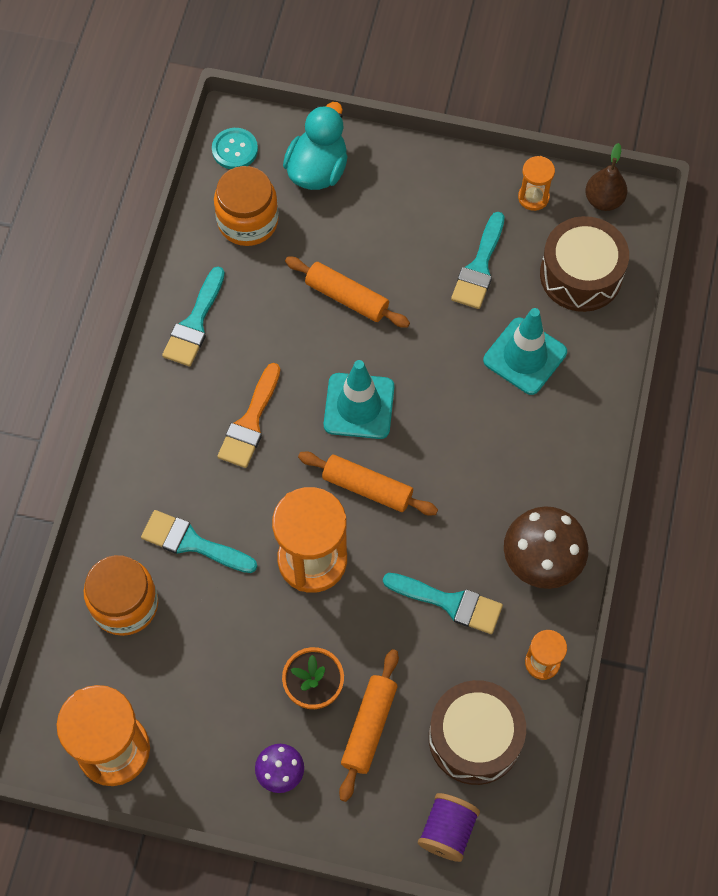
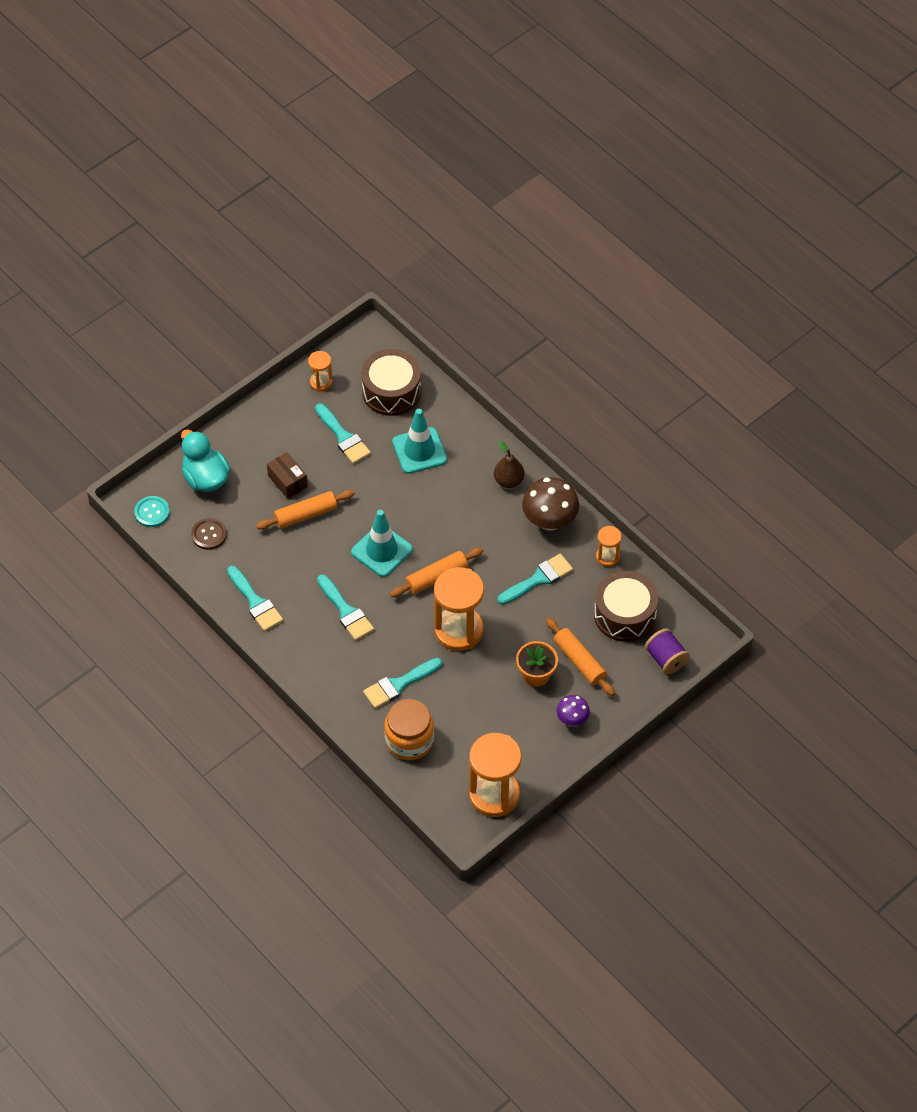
camera: 55 degrees left, 10 degrees down
orange jar [214,166,279,246] -> brown button [191,518,227,550]
orange brush [217,363,280,468] -> turquoise brush [317,574,374,641]
brown pear [585,143,627,211] -> brown pear moved to [494,441,525,488]
none -> brown box [267,452,308,499]

